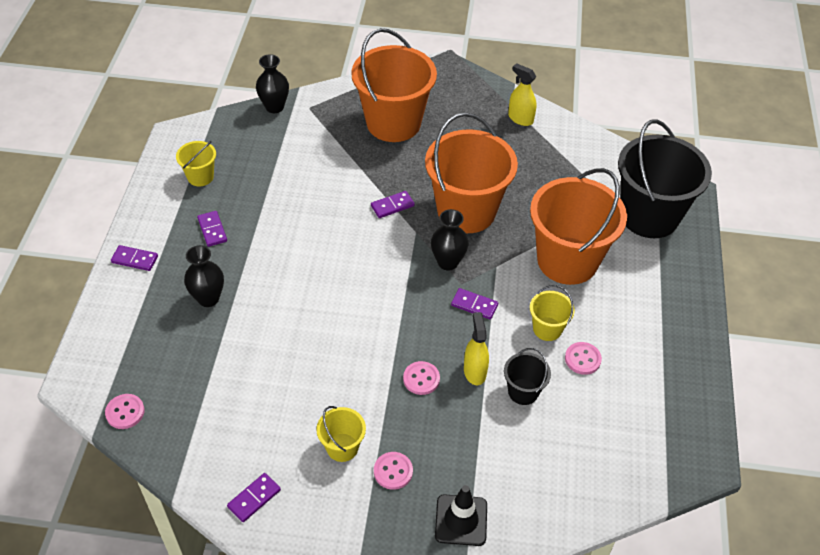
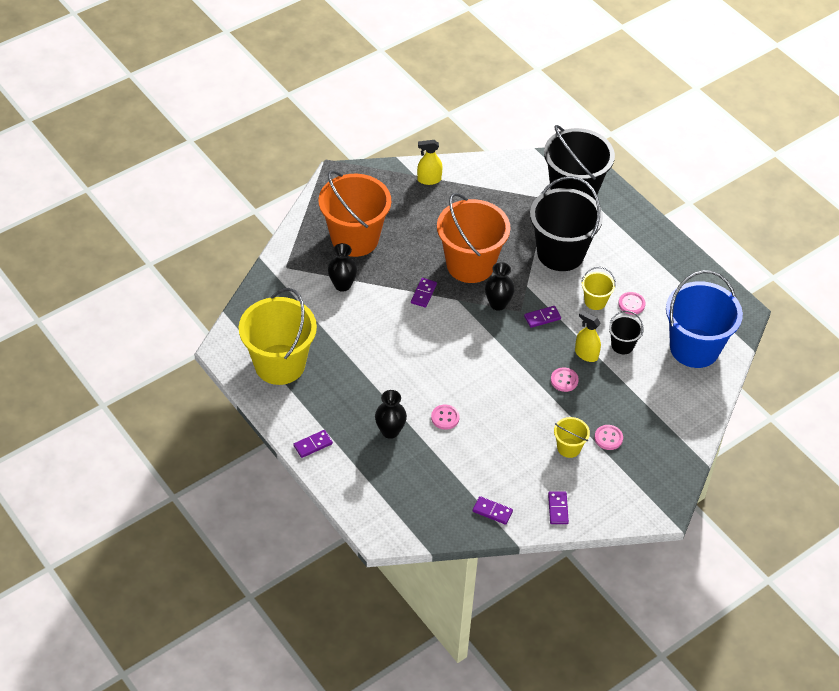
camera: 45 degrees left, 0 degrees up
pink button [105,394,144,429] -> pink button moved to [431,405,460,430]
yellow bucket [176,141,216,187] -> yellow bucket [239,288,317,385], size x2.20
purple domino [197,211,227,247] -> purple domino moved to [473,496,513,525]
black vase [256,54,289,113] -> black vase moved to [328,243,357,292]
black traffic cone [435,485,487,546] -> none
orange bucket [530,168,627,285] -> black bucket [530,176,603,271]
none -> blue bucket [666,270,743,368]

